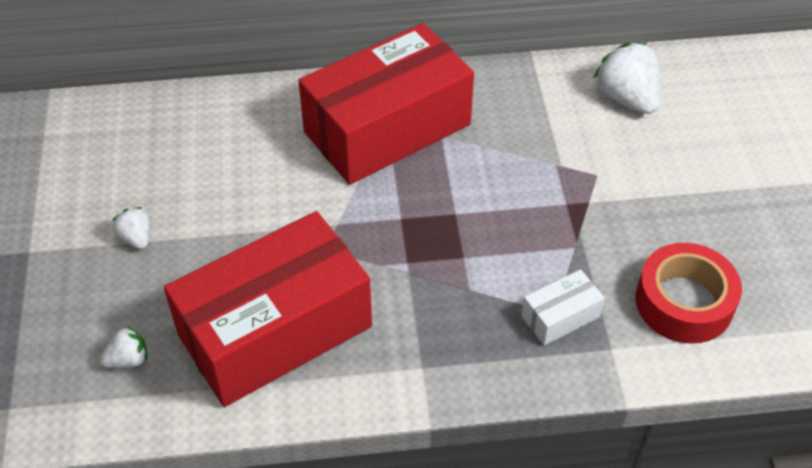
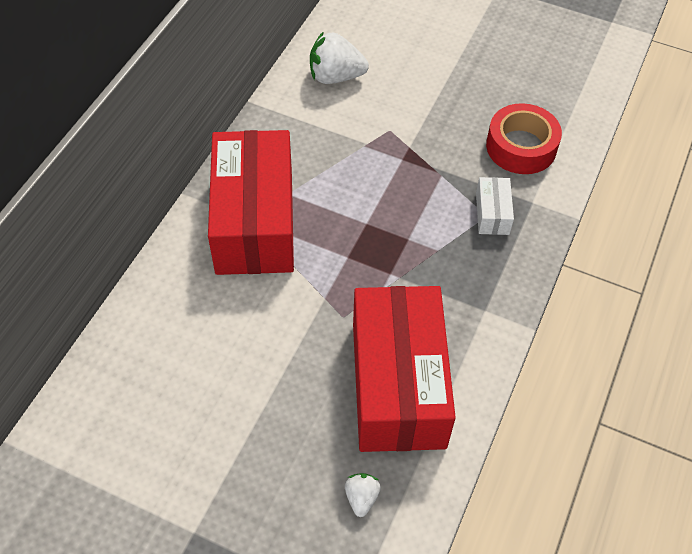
camera: 60 degrees left, 5 degrees up
white strawberry [112,207,150,249] -> none

